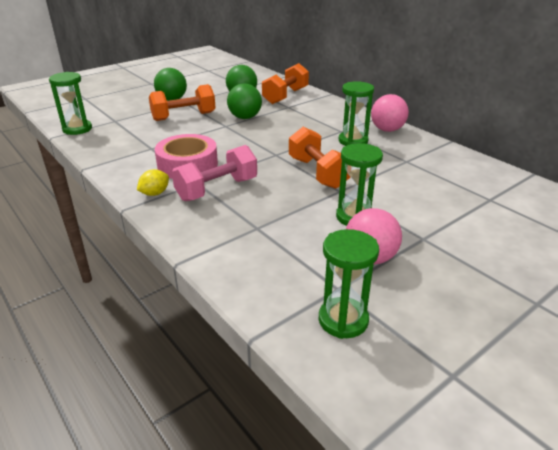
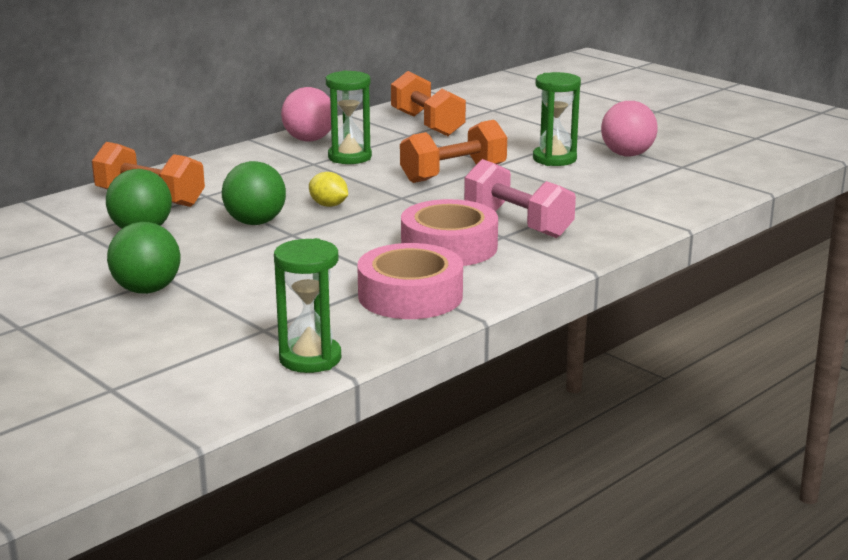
camera: 95 degrees left, 10 degrees down
yellow lemon [137,169,169,196] -> yellow lemon moved to [309,172,348,207]
orange dumbbell [149,84,216,121] -> orange dumbbell moved to [391,71,466,136]
green hourglass [319,229,379,339] -> none
none -> pink tape [357,243,463,319]

